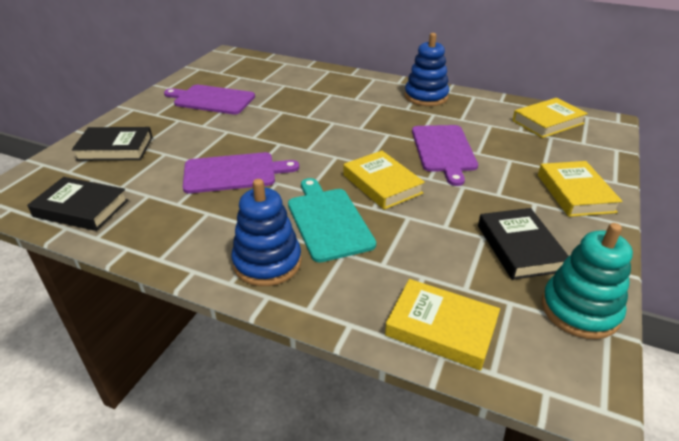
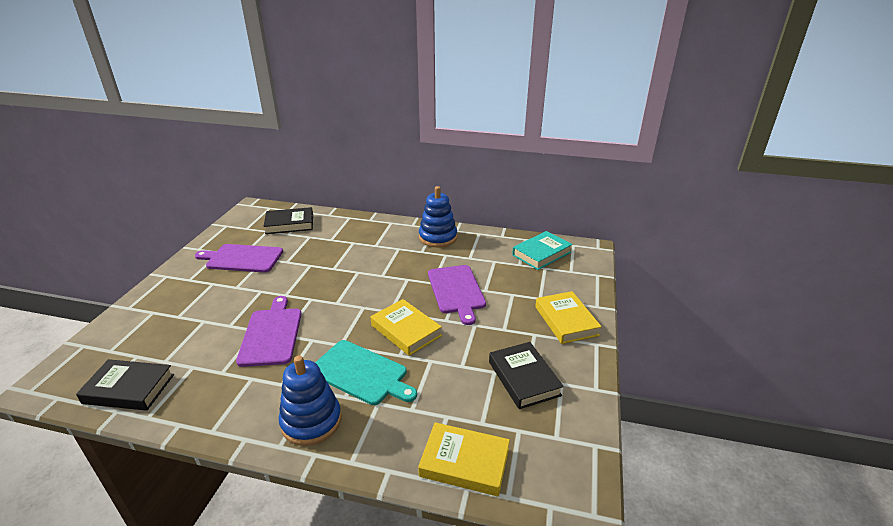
camera: 10 degrees left, 5 degrees down
black book [72,127,153,161] -> black book moved to [263,207,313,234]
purple cutting board [183,152,299,193] -> purple cutting board turned 75 degrees counterclockwise [236,296,302,367]
turquoise cutting board [288,178,376,263] -> turquoise cutting board turned 150 degrees clockwise [315,340,417,405]
yellow book [512,98,588,138] -> turquoise book [512,231,572,270]
turquoise stacking toy [542,223,633,339] -> none

